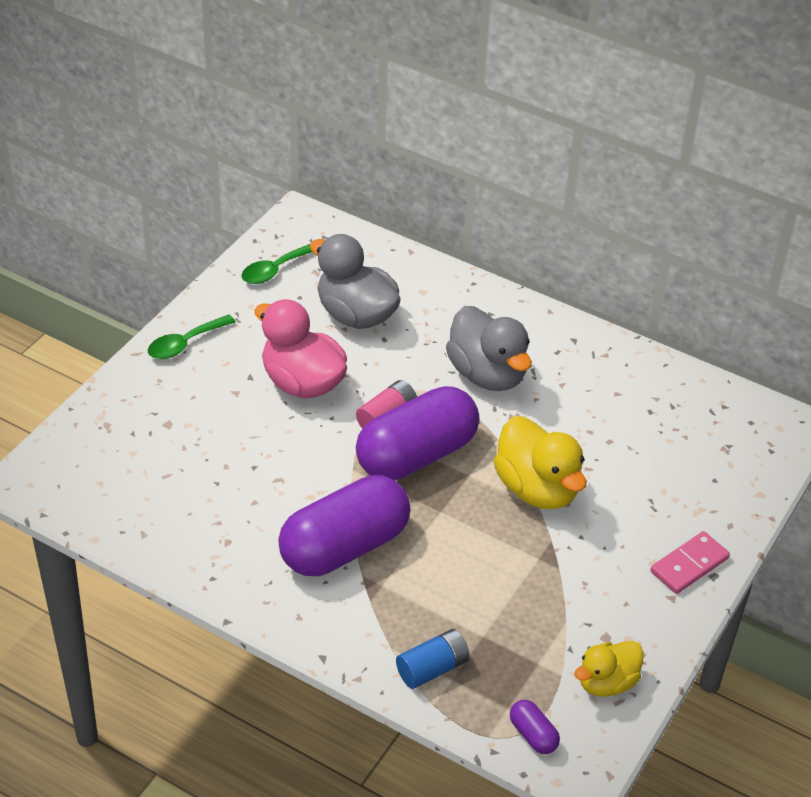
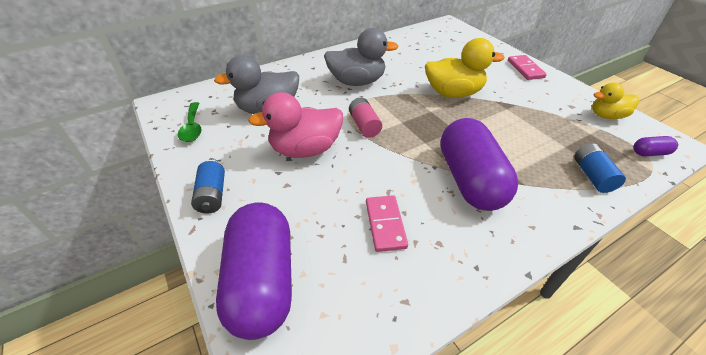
camera: 60 degrees left, 0 degrees up
green spoon [148,314,236,359] -> blue battery [191,161,225,214]
purple capsule [356,386,479,480] -> purple capsule moved to [216,202,292,340]
yellow duck [574,641,644,697] -> yellow duck turned 90 degrees clockwise [592,83,639,119]
none -> pink domino [366,195,408,252]

